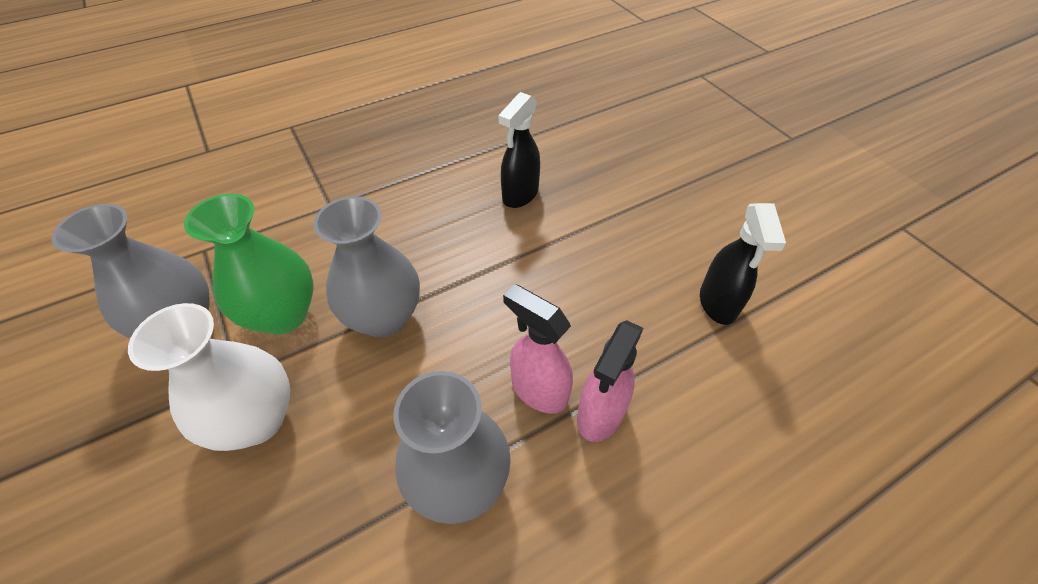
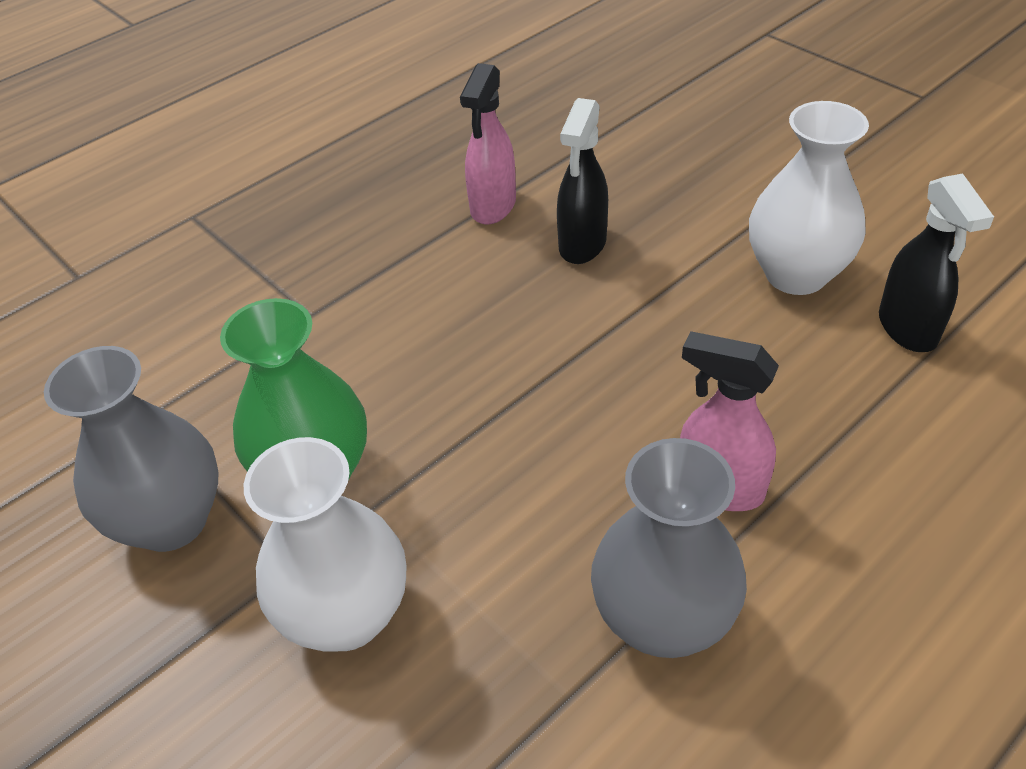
camera: 10 degrees left, 5 degrees down
grey vase [314,196,420,337] -> none
pink spray bottle [577,320,644,442] -> pink spray bottle moved to [460,63,516,225]
none -> white vase [749,101,869,295]

